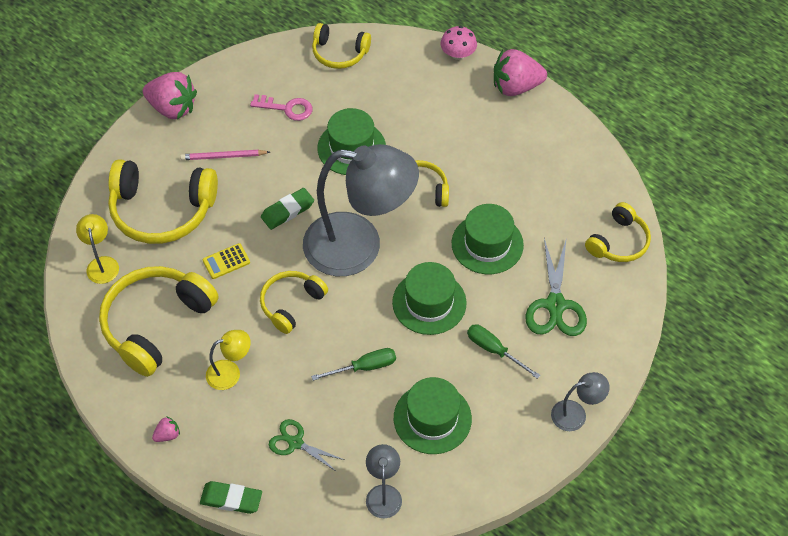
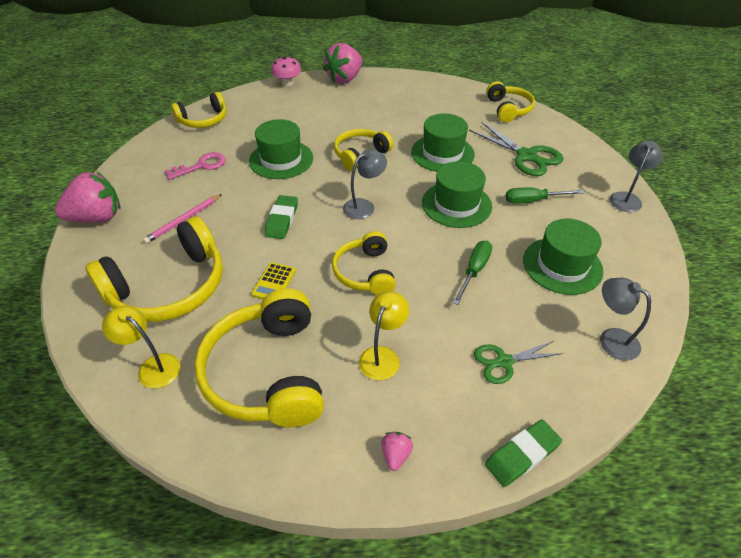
camera: 45 degrees left, 10 degrees down
grey lamp [303,144,419,276] -> grey lamp [343,150,387,219], size x0.42

